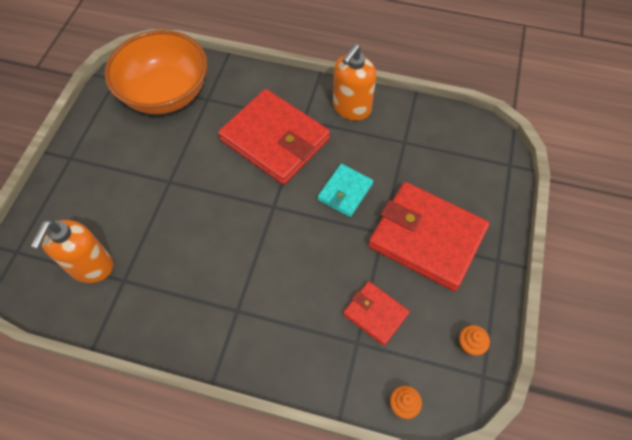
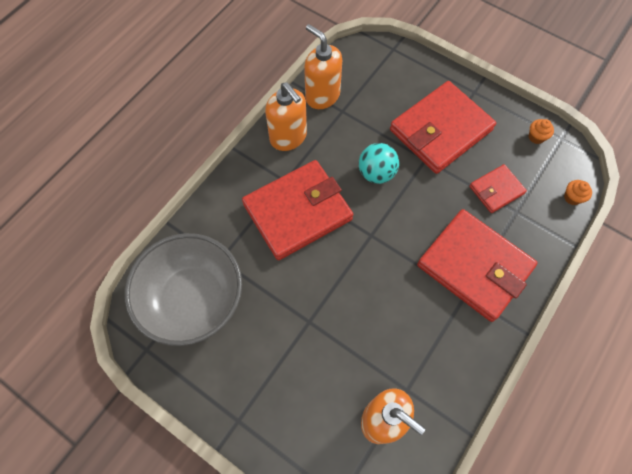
camera: 70 degrees left, 5 degrees up
orange bowl [104,30,207,114] -> grey bowl [125,233,242,346]
turquoise wallet [318,164,373,217] -> turquoise ball [359,143,399,184]
none -> orange soap dispenser [304,24,342,109]
none -> red wallet [417,209,538,322]

